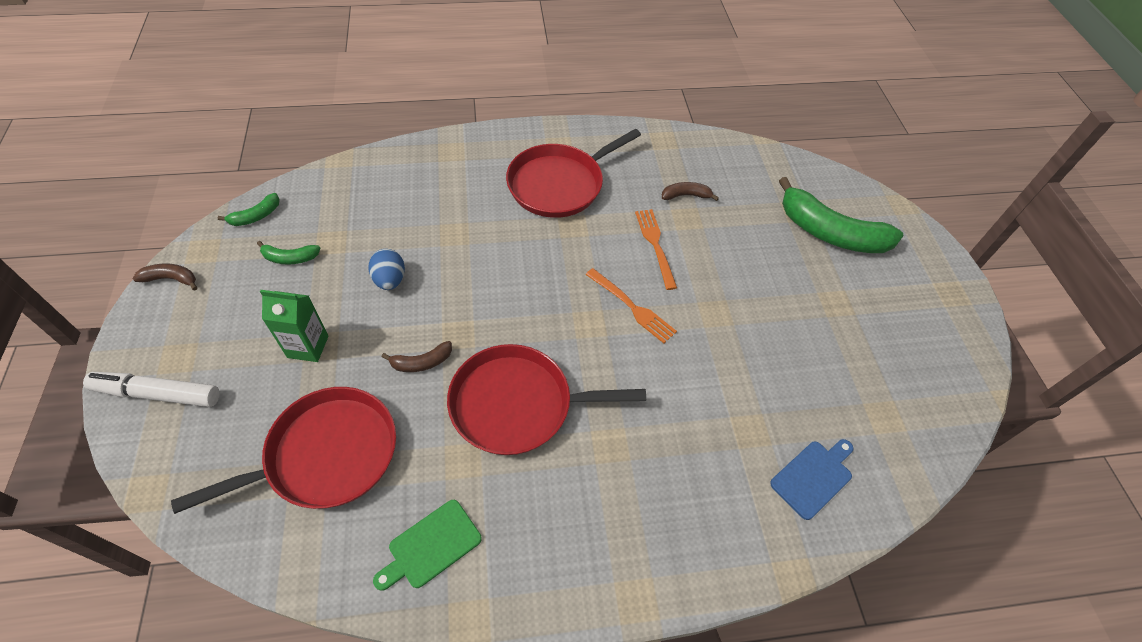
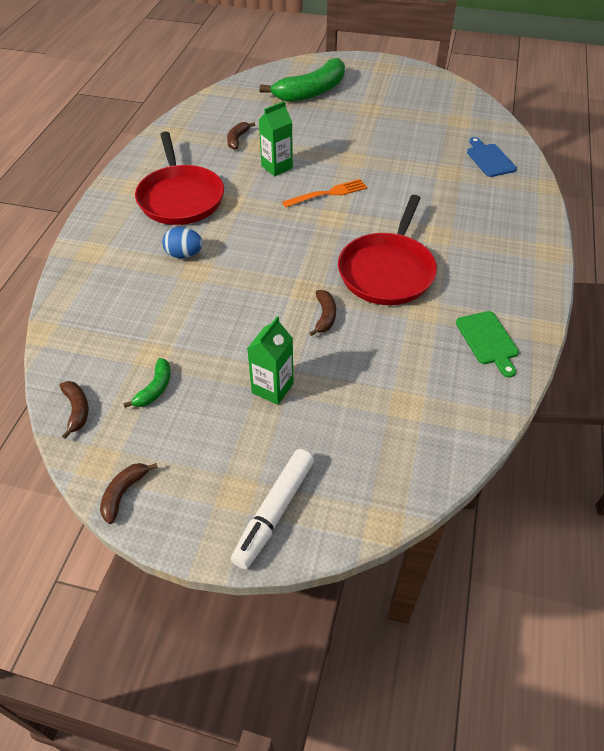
camera: 65 degrees left, 5 degrees down
red pan [171,387,396,514] -> none
green banana [217,193,280,226] -> brown banana [60,381,89,439]
blue egg [368,249,405,290] -> blue egg moved to [162,227,203,258]
orange fork [635,209,677,290] -> green carton [259,101,293,176]

